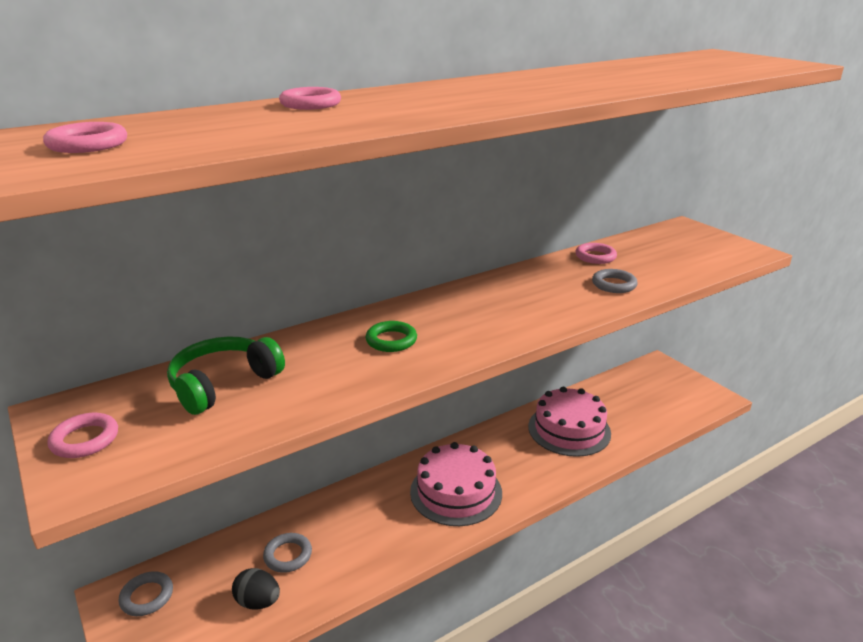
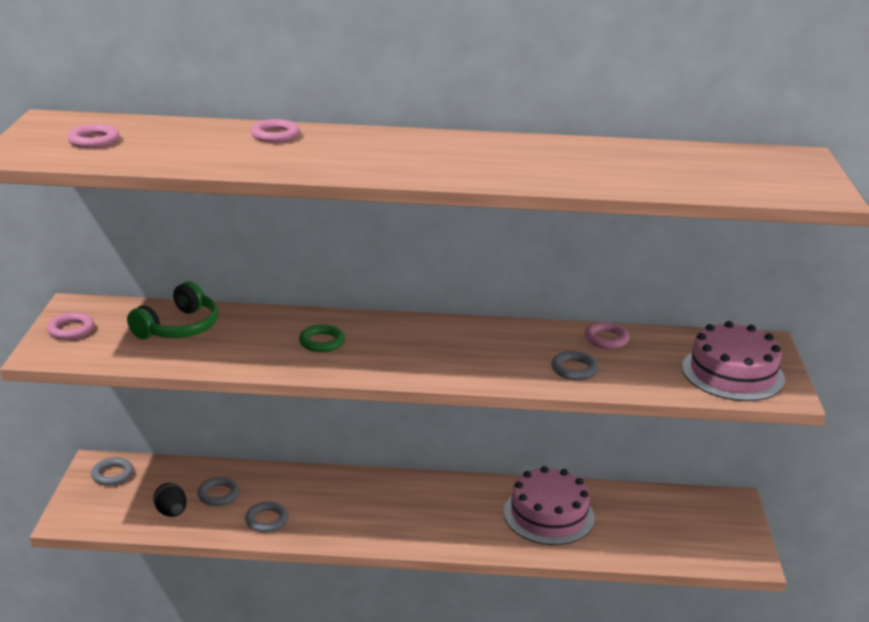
camera: 35 degrees right, 0 degrees up
green headphones [167,336,285,415] -> green headphones turned 135 degrees clockwise [127,281,218,339]
pink cake [410,442,502,526] -> pink cake moved to [682,321,785,401]
none -> grey ring [245,502,288,533]

